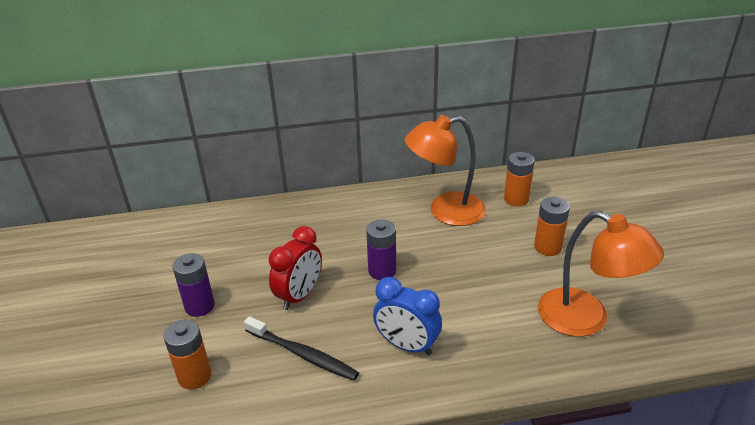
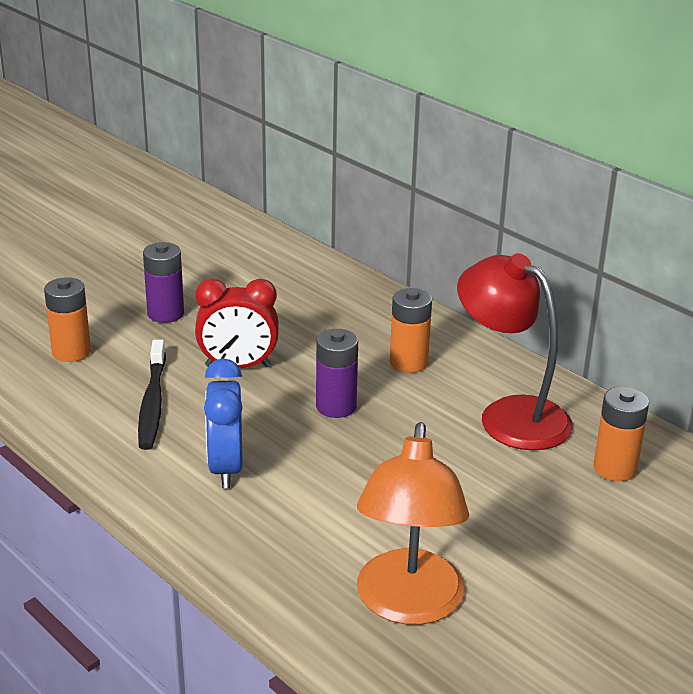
camera: 55 degrees right, 5 degrees down
orange lamp [405,115,486,226] -> red lamp [457,253,573,450]
orange battery [534,197,570,256] -> orange battery moved to [390,288,432,373]

